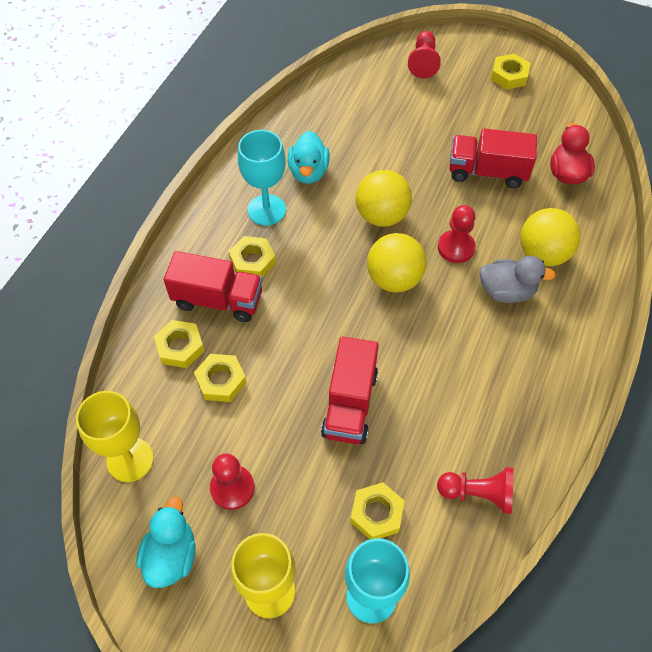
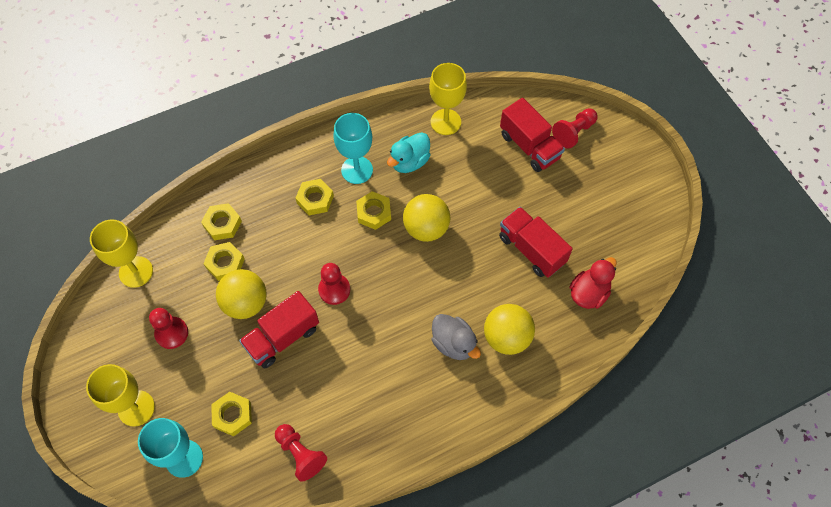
camera: 40 degrees right, 5 degrees up
turquoise duck [137,497,196,588] -> none
red truck [164,251,263,322] -> red truck moved to [500,98,565,172]
yellow ball [367,233,427,293] -> yellow ball moved to [216,269,267,319]
red pawn [438,205,476,263] -> red pawn moved to [318,263,350,305]
yellow nut [491,54,530,90] -> yellow nut moved to [356,191,391,230]
none -> yellow goblet [429,63,467,135]

